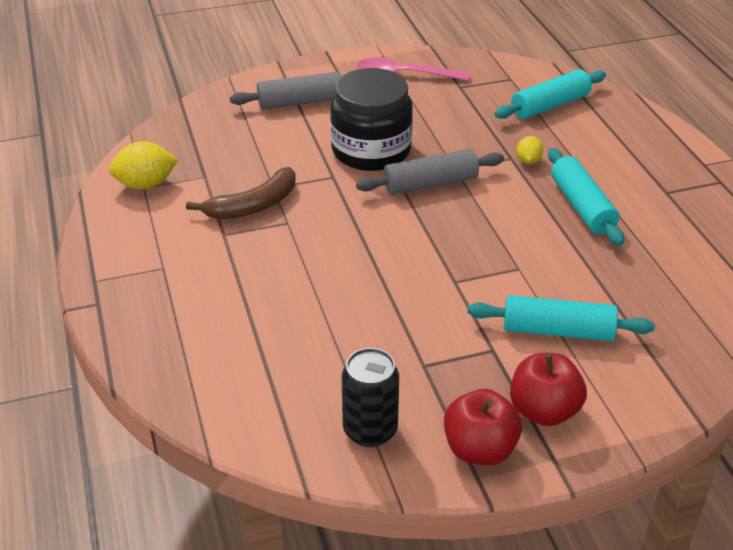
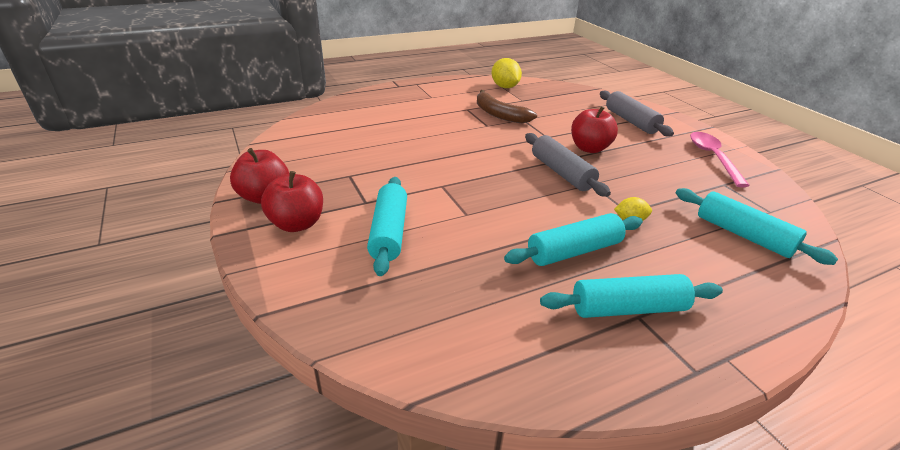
camera: 80 degrees right, 5 degrees down
black jar [330,68,413,171] -> red apple [571,106,618,153]
black can [342,348,399,447] -> none
none -> turquoise rolling pin [540,274,723,318]

